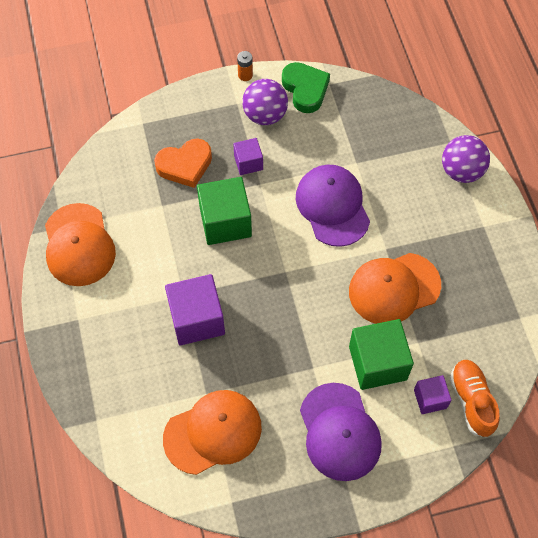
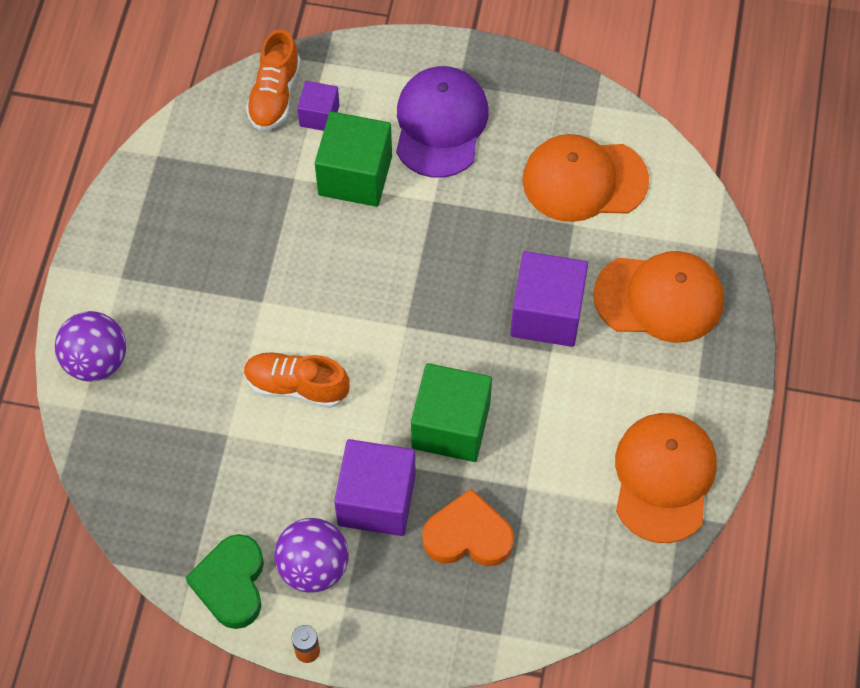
camera: 155 degrees left, 0 degrees up
purple cube [233,138,263,175] -> purple cube [334,439,416,536], size x1.81
purple cap [296,164,370,247] -> orange shoe [244,352,350,408]
orange cap [349,253,441,324] -> orange cap moved to [593,251,724,343]

